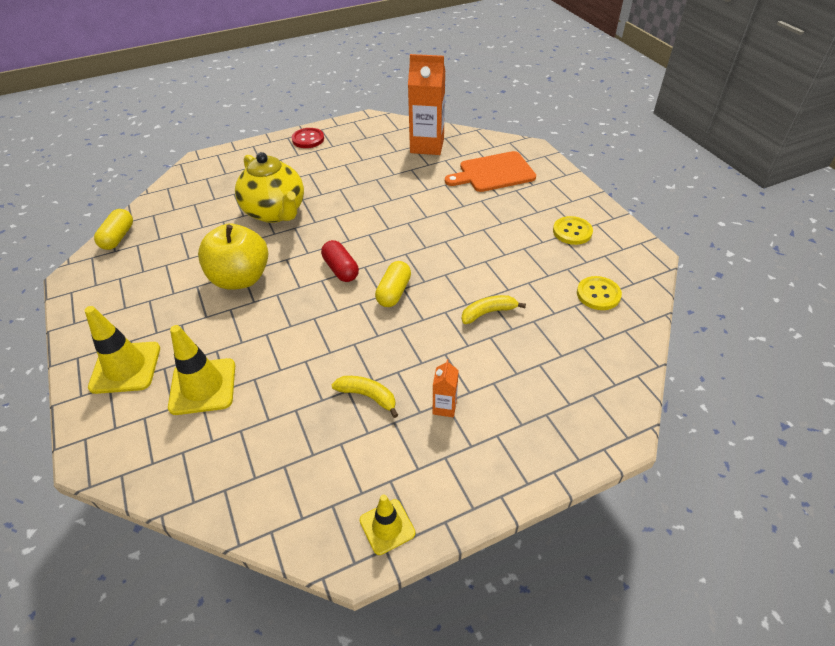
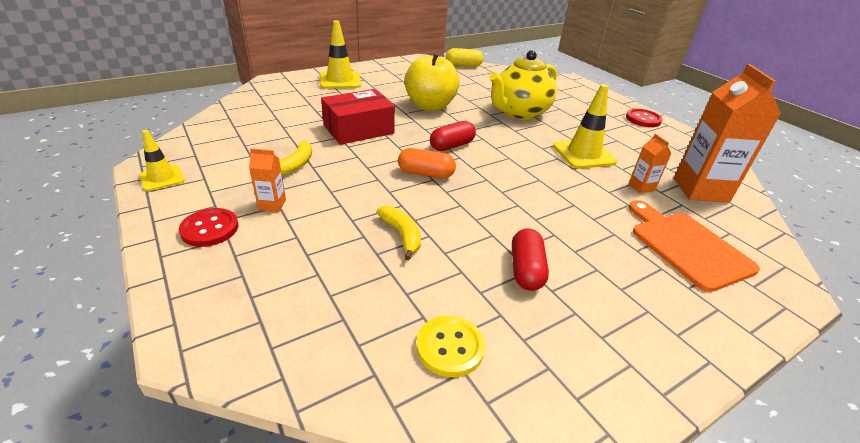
camera: 80 degrees right, 10 degrees down
yellow traffic cone [168,325,235,415] -> yellow traffic cone moved to [553,84,617,169]
yellow capsule [375,261,411,307] -> orange capsule [398,148,456,179]
yellow button [553,216,593,245] -> none
none -> red button [179,208,238,247]
none -> red box [321,89,395,145]
none -> red capsule [512,228,549,291]
none -> orange carton [629,134,672,194]

